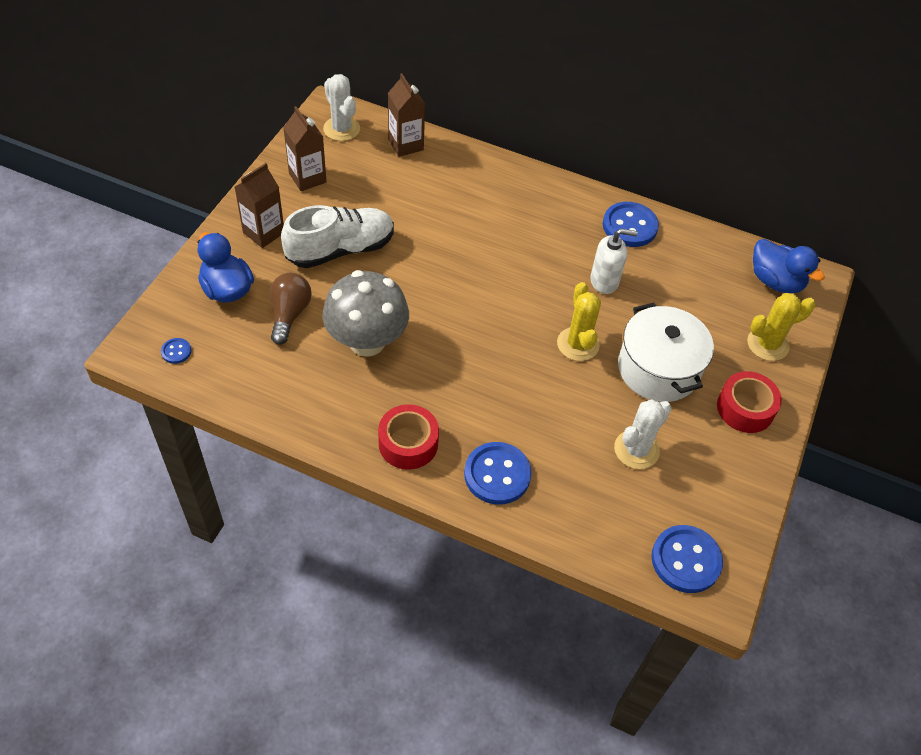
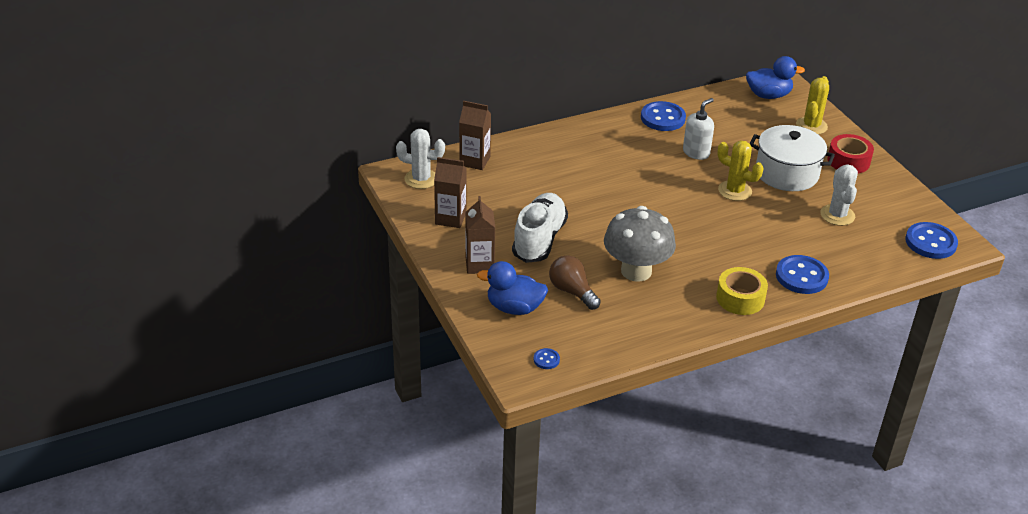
camera: 45 degrees left, 15 degrees down
red tape [378,404,439,470] -> yellow tape [716,267,768,315]

